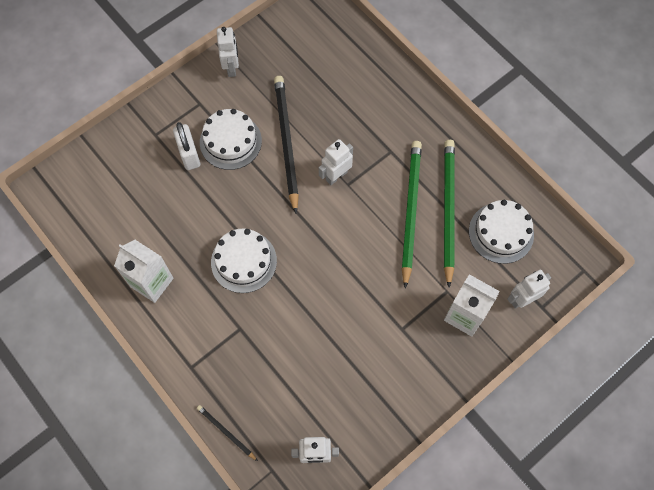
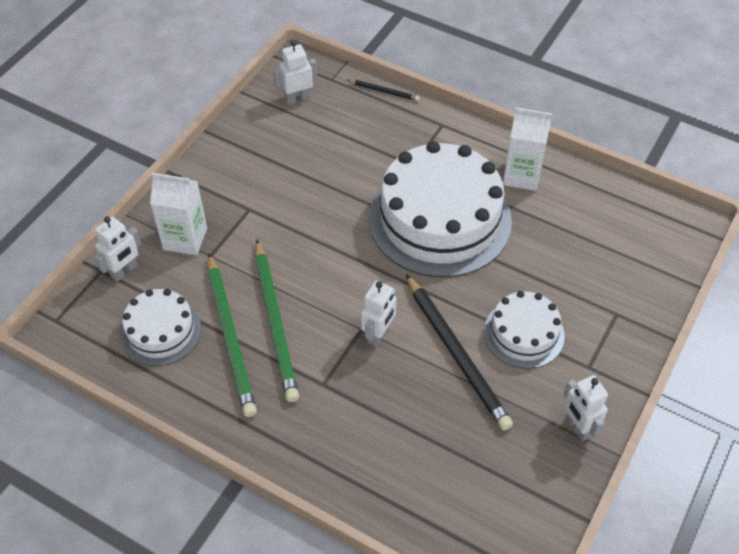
camera: 160 degrees right, 15 degrees down
white padlock [173,122,200,170] -> none
white cake [211,229,277,293] -> white cake [369,141,512,277], size x1.92

